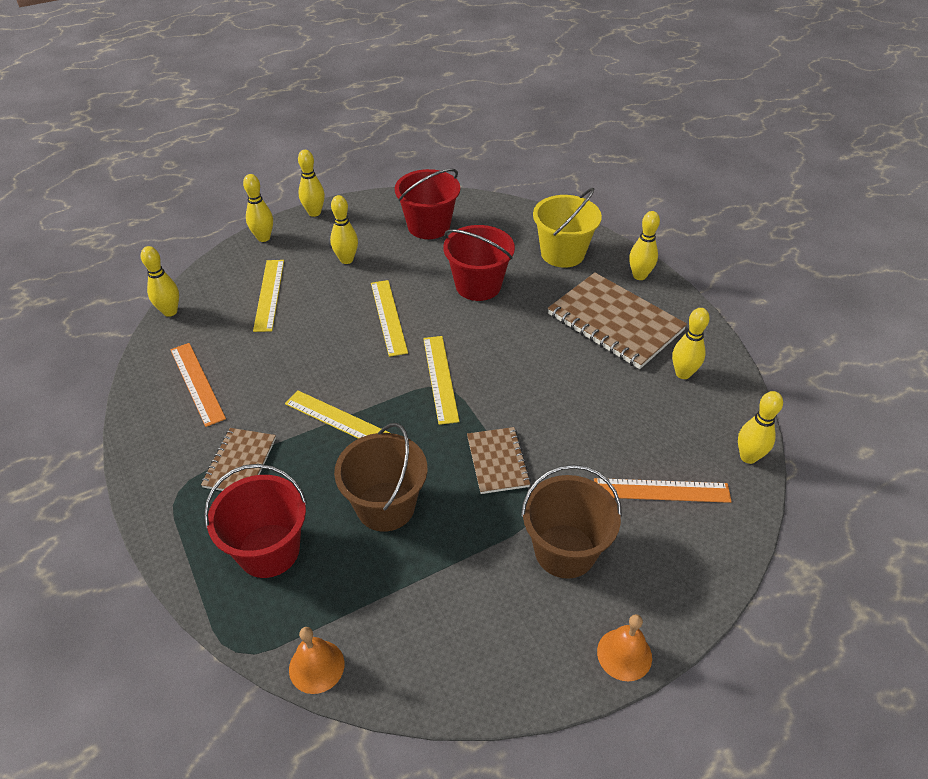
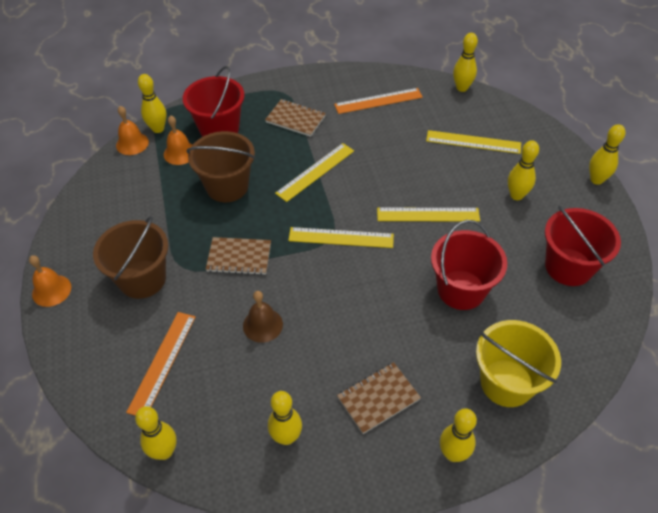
camera: 105 degrees right, 5 degrees up
yellow bowling pin [243,174,273,242] -> yellow bowling pin moved to [138,74,167,133]
brown notebook [548,273,687,369] -> brown notebook [337,362,421,434], size x0.55
none -> orange bell [164,115,192,165]
none -> brown bell [243,291,283,343]

